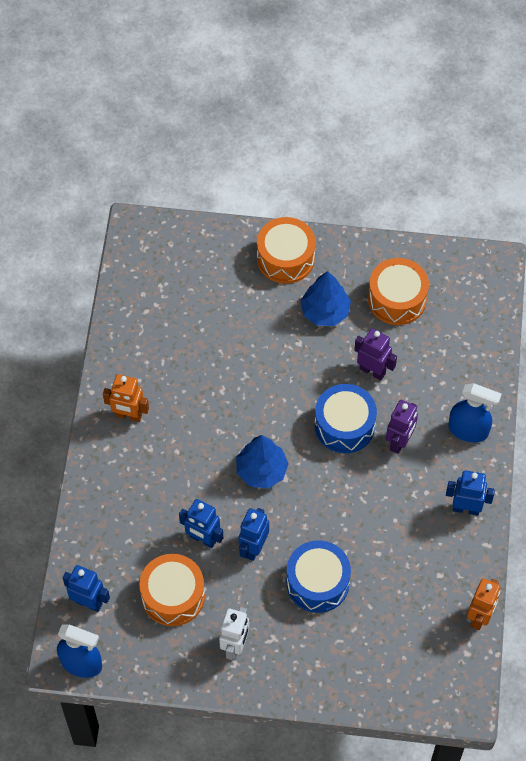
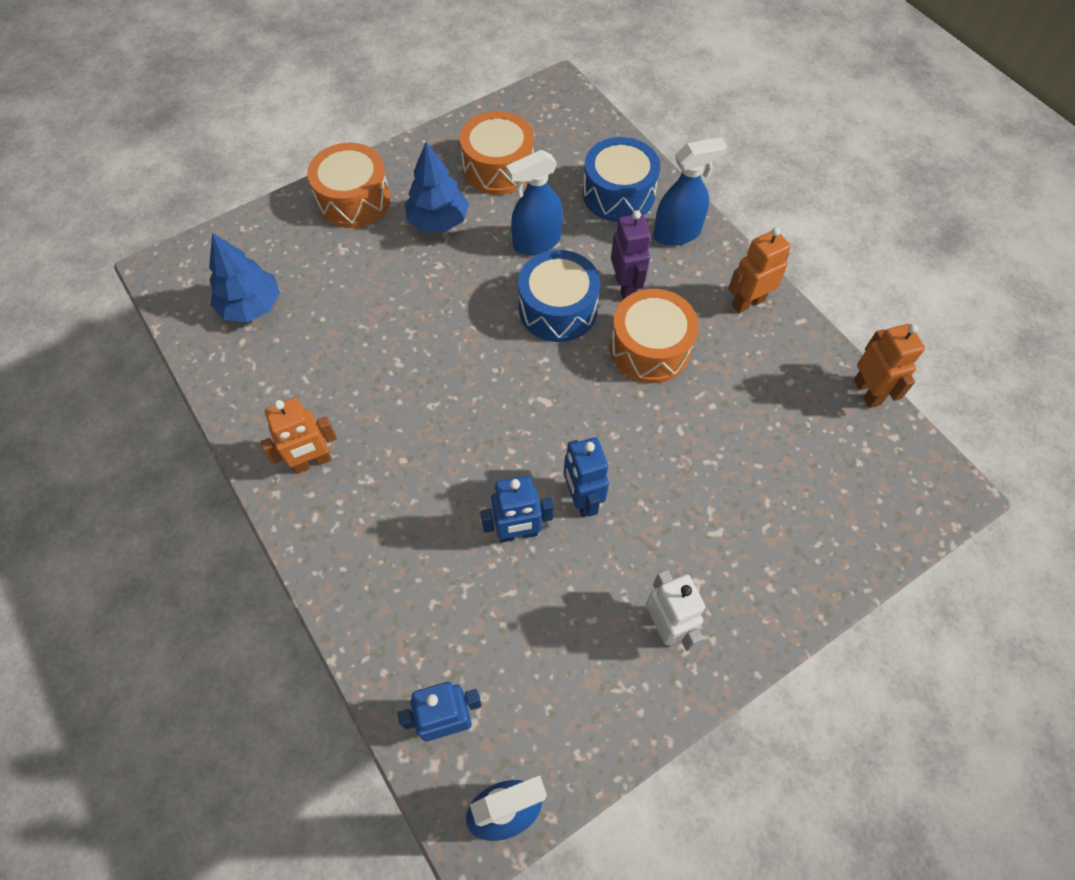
camera: 40 degrees left, 0 degrees up
orange drum [139,554,205,626] -> orange drum moved to [610,289,699,383]
blue tree [236,435,289,489] -> blue tree moved to [209,233,280,322]
blue drum [286,540,351,613] -> blue drum moved to [583,137,660,222]
purple robot [354,328,397,380] -> blue spray bottle [506,150,563,255]
blue robot [446,470,495,516] -> orange robot [728,227,791,313]

